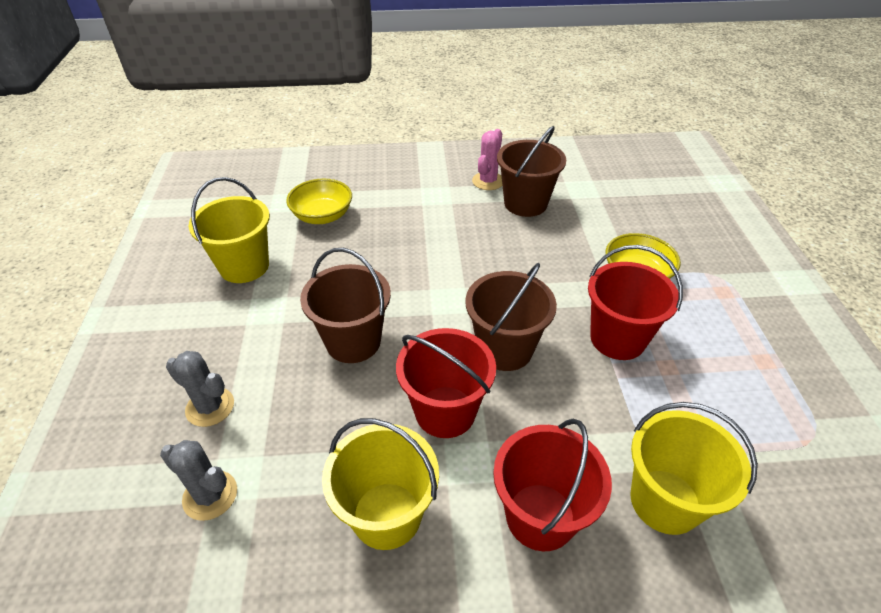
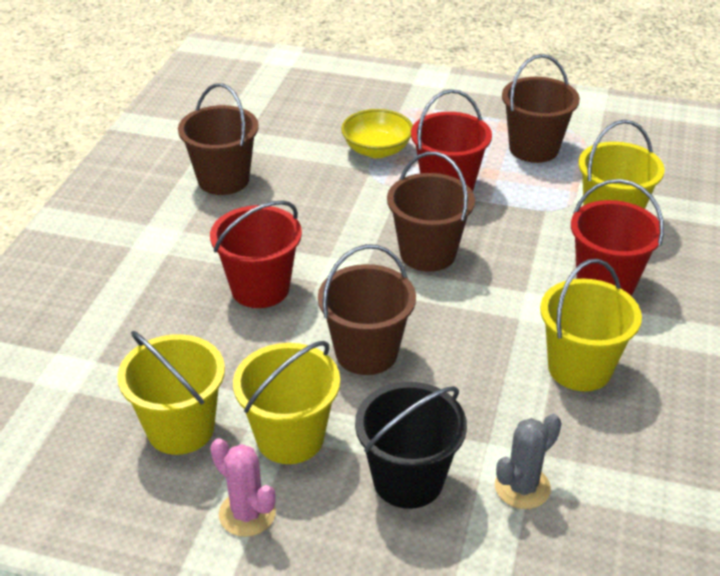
camera: 70 degrees left, 5 degrees down
grey cactus [166,351,234,427] -> black bucket [355,382,467,509]
yellow bowl [286,179,352,224] -> none
red bucket [396,328,496,438] -> red bucket moved to [210,200,302,308]
pink cactus [472,129,503,190] -> pink cactus moved to [210,438,276,537]
none -> yellow bucket [233,341,340,464]
none -> brown bucket [502,54,580,163]

